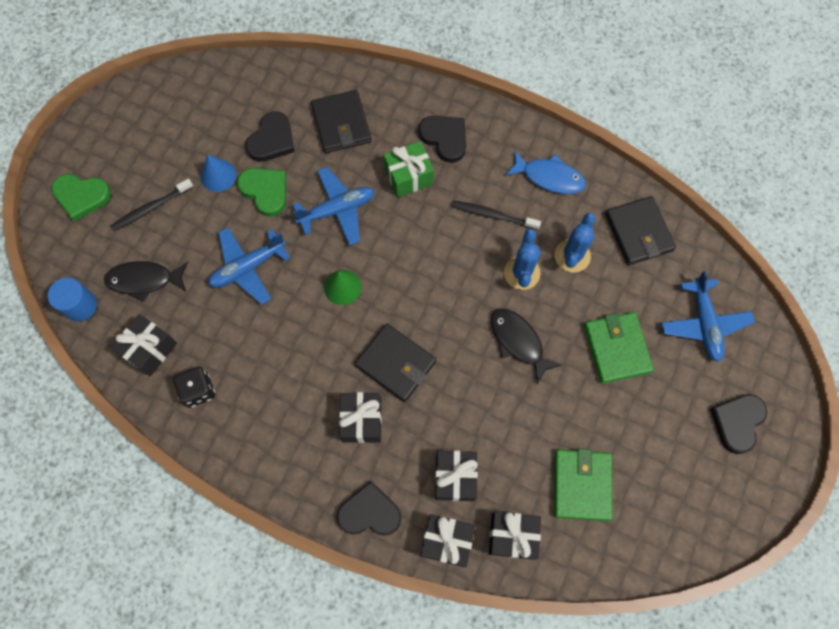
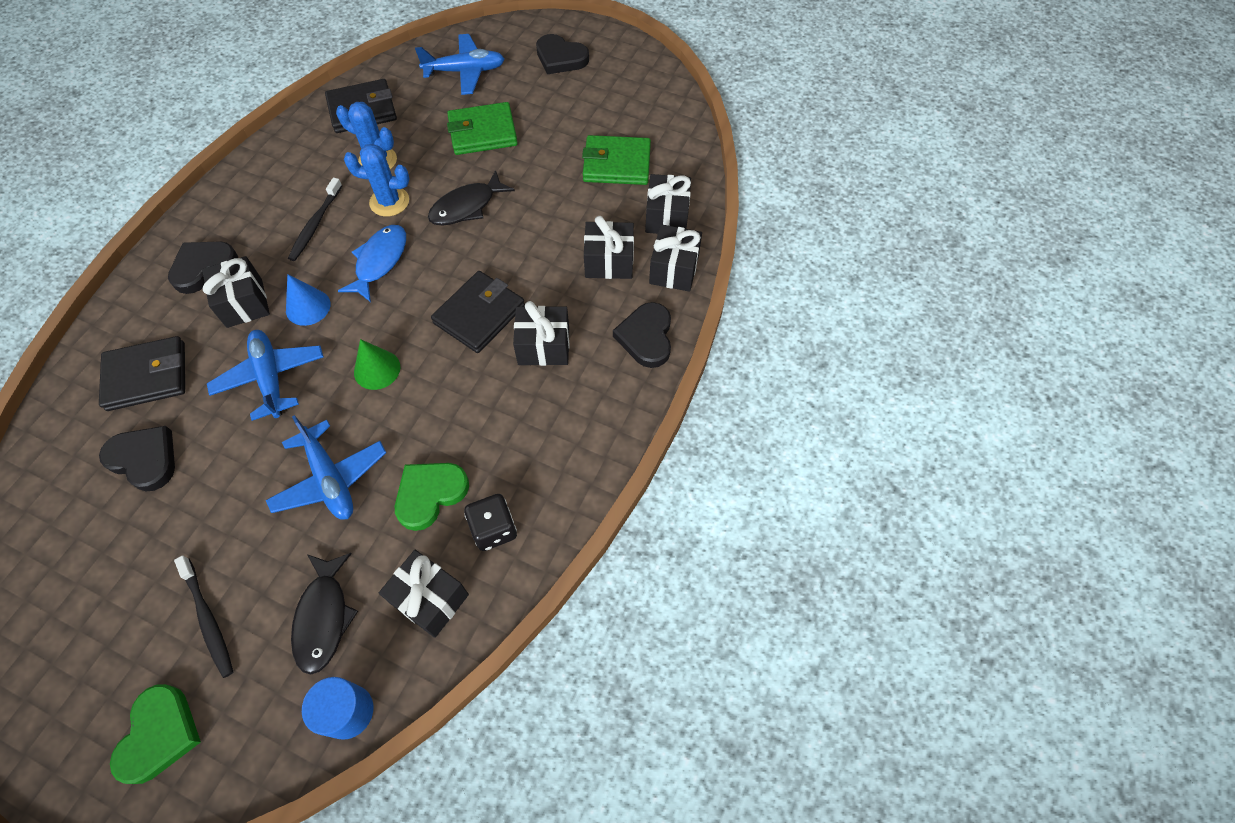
camera: 90 degrees left, 10 degrees down
blue cone [201,155,237,192] -> blue cone moved to [286,274,331,326]
green heart [237,168,286,217] -> green heart moved to [395,463,469,531]
green gift [384,141,434,197] -> black gift [202,256,270,328]
blue fish [505,150,586,194] -> blue fish moved to [338,225,406,302]

